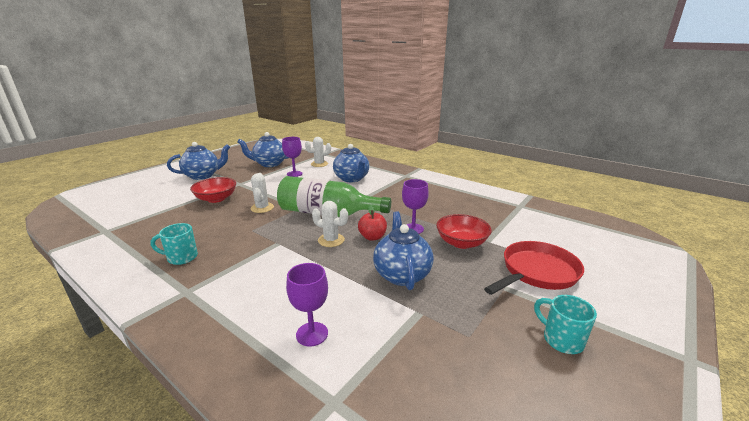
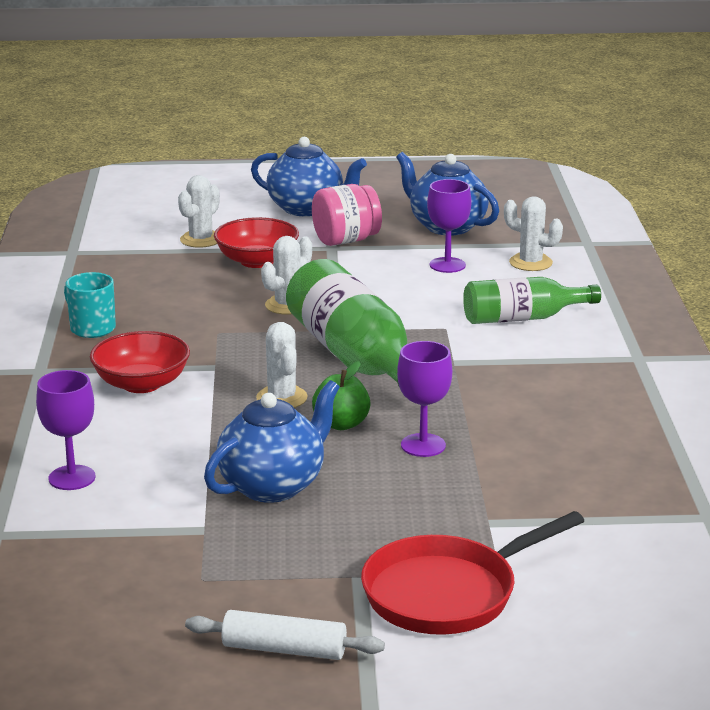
camera: 50 degrees right, 0 degrees up
blue teapot [333,144,369,182] -> green bottle [463,277,601,324]
red apple [358,205,387,241] -> green apple [312,361,370,430]
red bowl [436,214,492,249] -> red bowl moved to [90,331,190,393]
red pan [484,241,584,295] -> red pan turned 135 degrees clockwise [361,511,584,635]
turquoise mug [534,295,597,354] -> white rolling pin [185,610,385,660]
none -> white cactus [178,175,220,248]
none -> pink jar [312,184,382,246]

